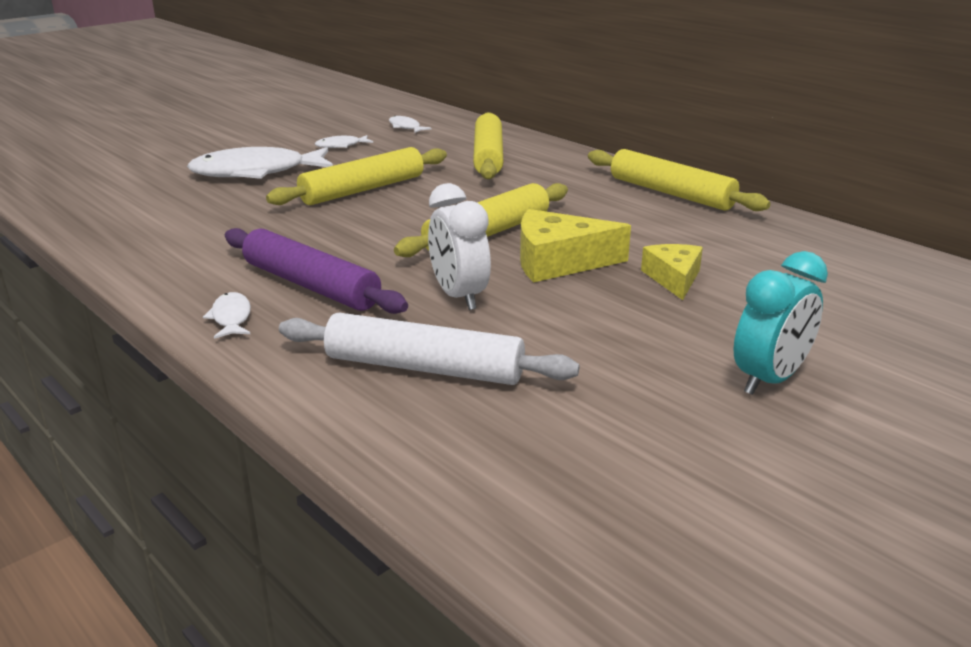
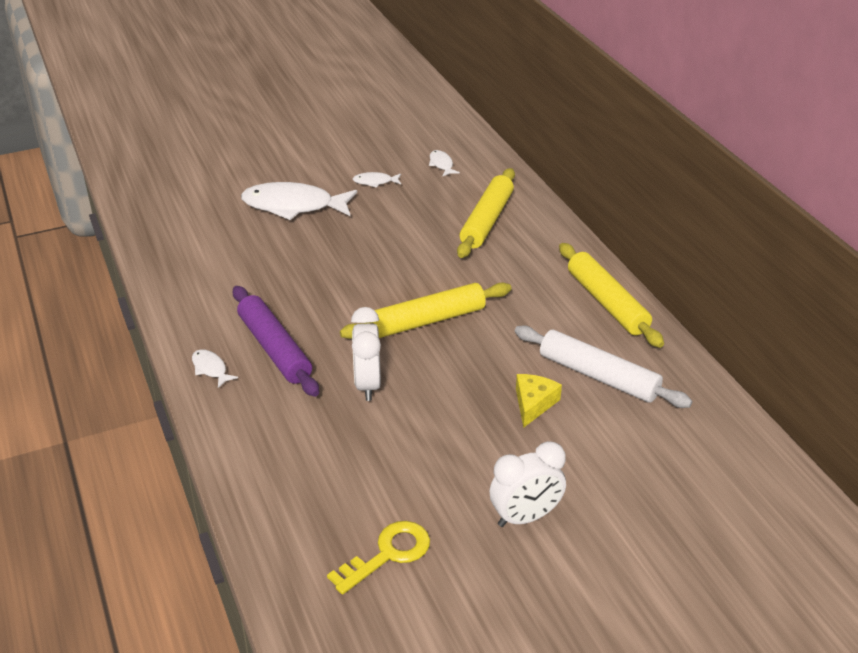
camera: 20 degrees right, 10 degrees up
white fish [203,292,251,339] -> white fish turned 45 degrees counterclockwise [192,349,238,388]
yellow rolling pin [266,147,447,205] -> none
white rolling pin [279,313,580,385] -> white rolling pin moved to [515,325,692,408]
yellow cheese [520,209,631,282] -> none
turquoise clock [734,251,828,395] -> white clock [489,441,566,527]
none -> yellow key [327,521,430,595]

